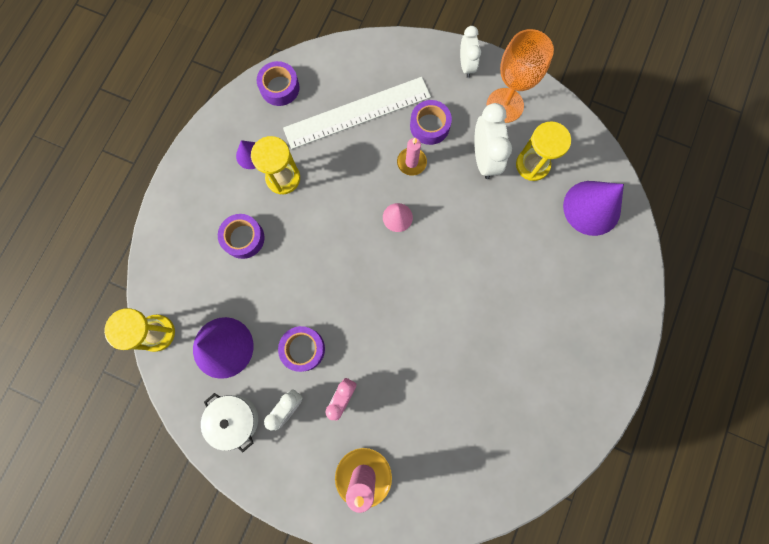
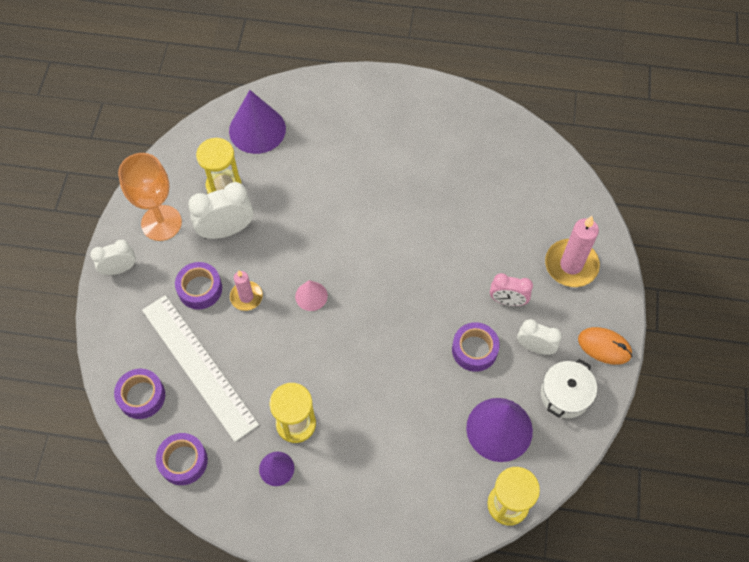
camera: 105 degrees left, 15 degrees down
purple tape [218,214,265,259] -> purple tape moved to [114,369,165,419]
none -> orange mouse [578,327,632,365]

